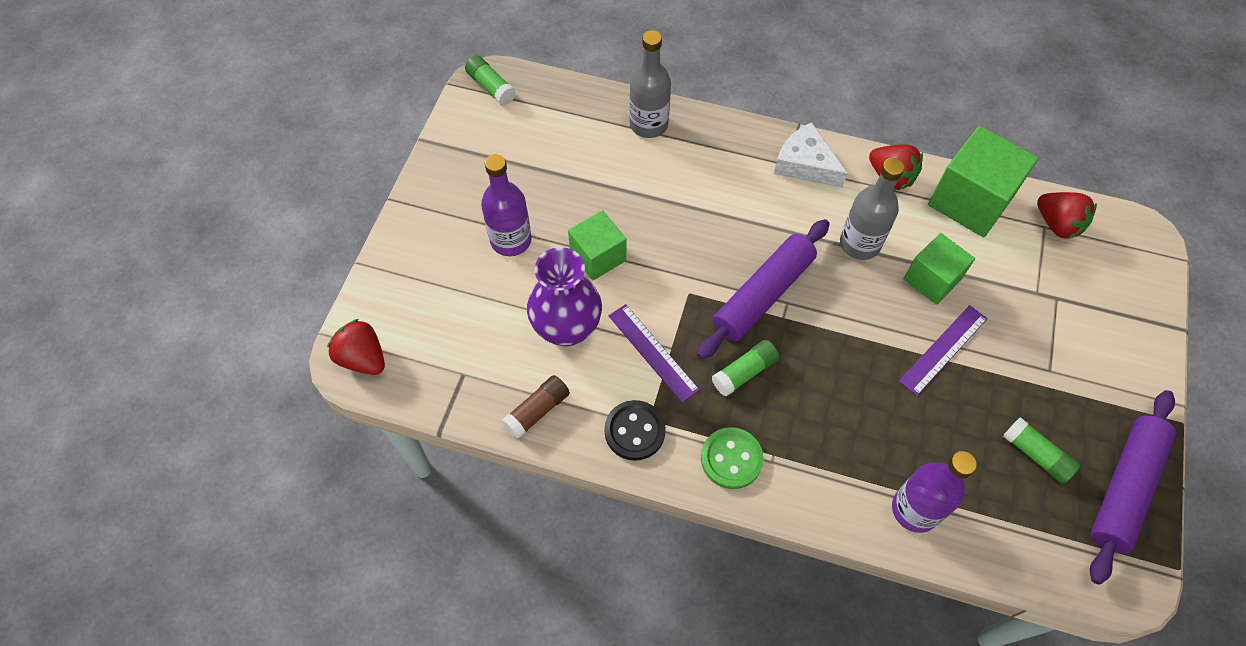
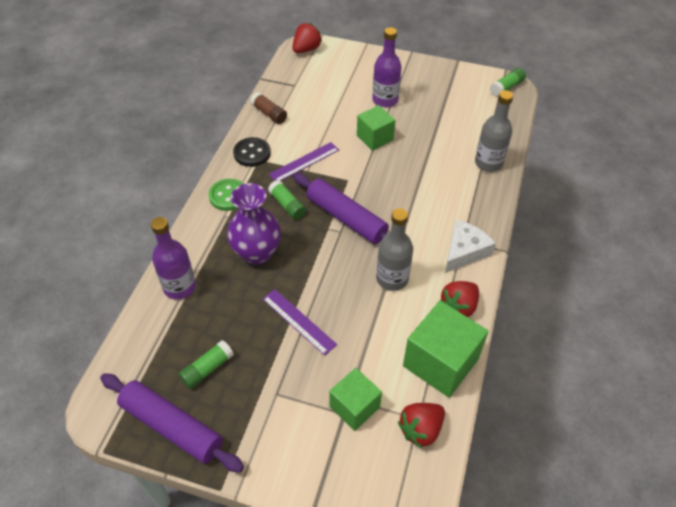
camera: 90 degrees right, 10 degrees down
purple vase [527,247,602,346] -> purple vase moved to [227,183,281,265]
green cube [903,233,975,305] -> green cube moved to [329,368,382,431]

